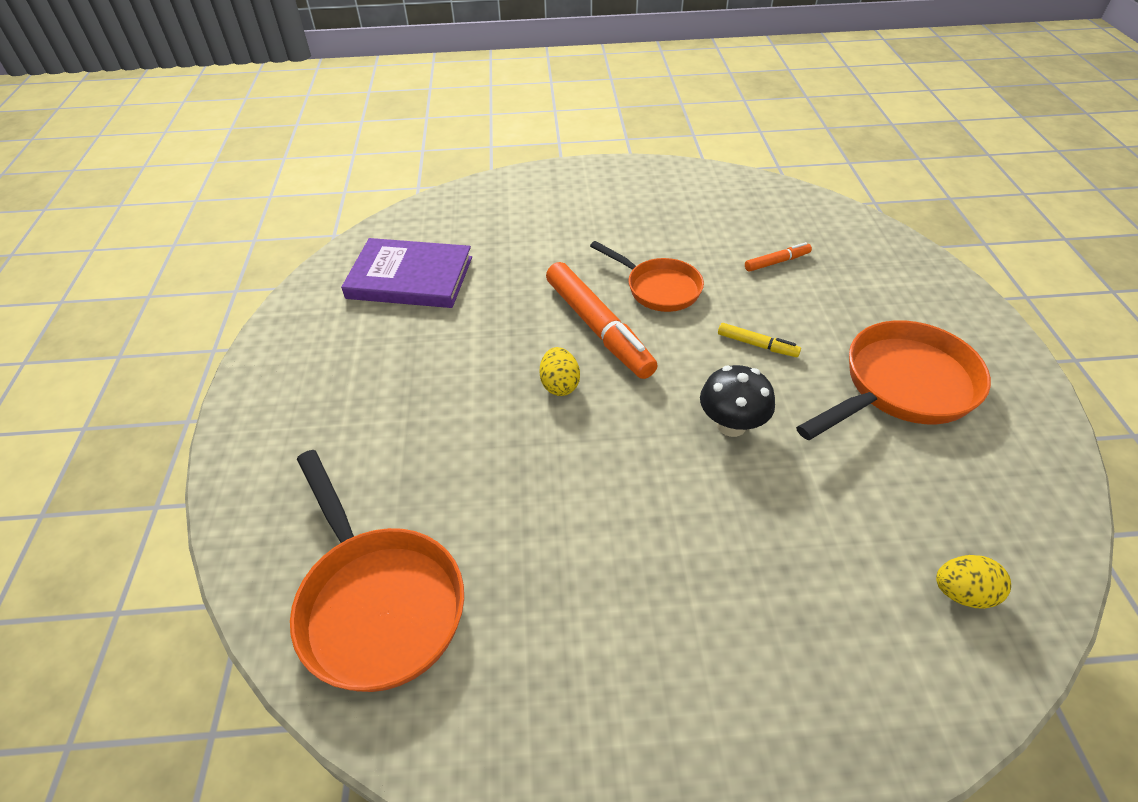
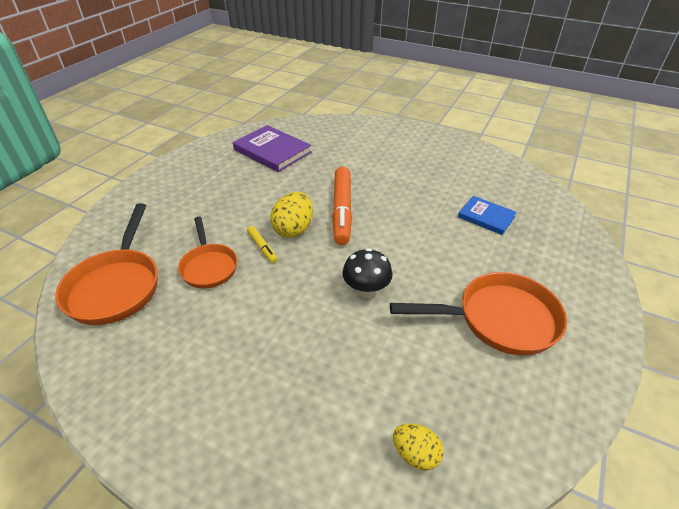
camera: 30 degrees right, 5 degrees down
yellow egg [540,347,580,396] -> yellow egg [270,192,313,238], size x1.57
orange pan [590,241,704,312] -> orange pan moved to [178,217,237,289]
yellow marker [718,323,801,357] -> yellow marker moved to [247,226,277,263]
orange marker [745,242,812,272] -> blue book [458,196,517,235]

